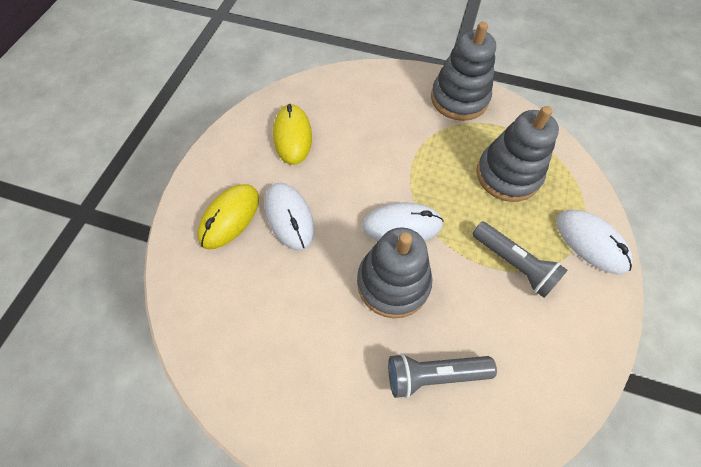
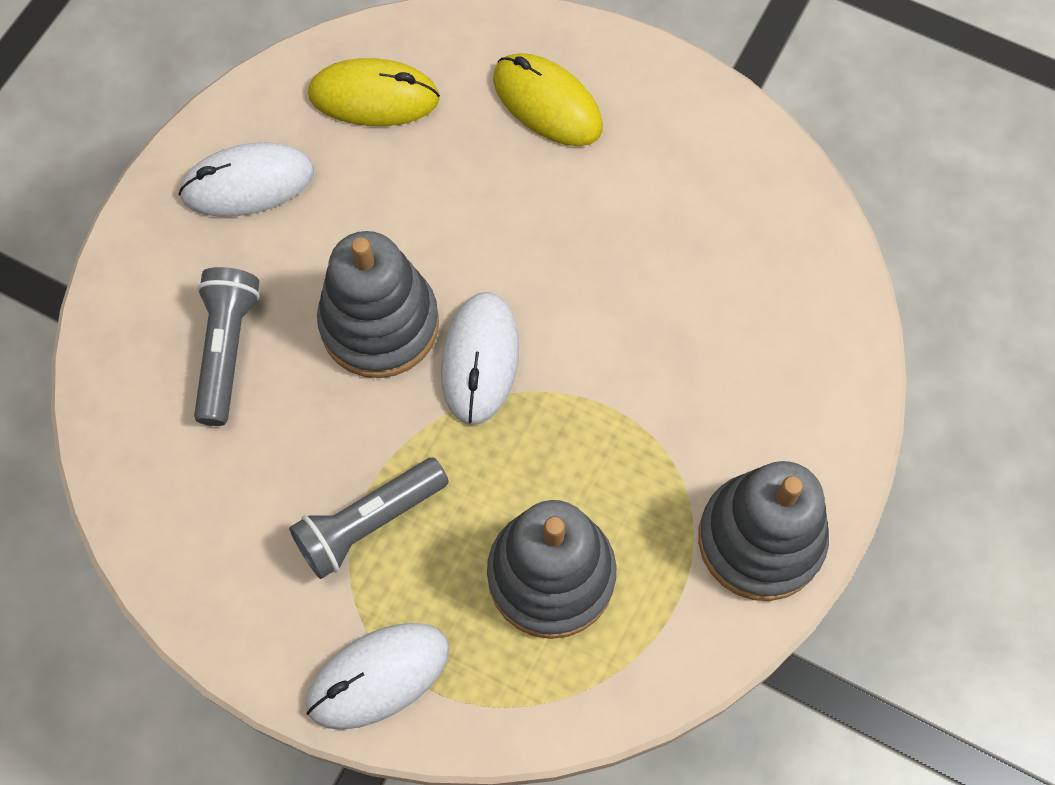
camera: 100 degrees right, 5 degrees up
white mouse [265,183,314,251] -> white mouse moved to [179,142,314,217]
yellow mouse [273,104,312,165] -> yellow mouse moved to [308,58,440,126]

